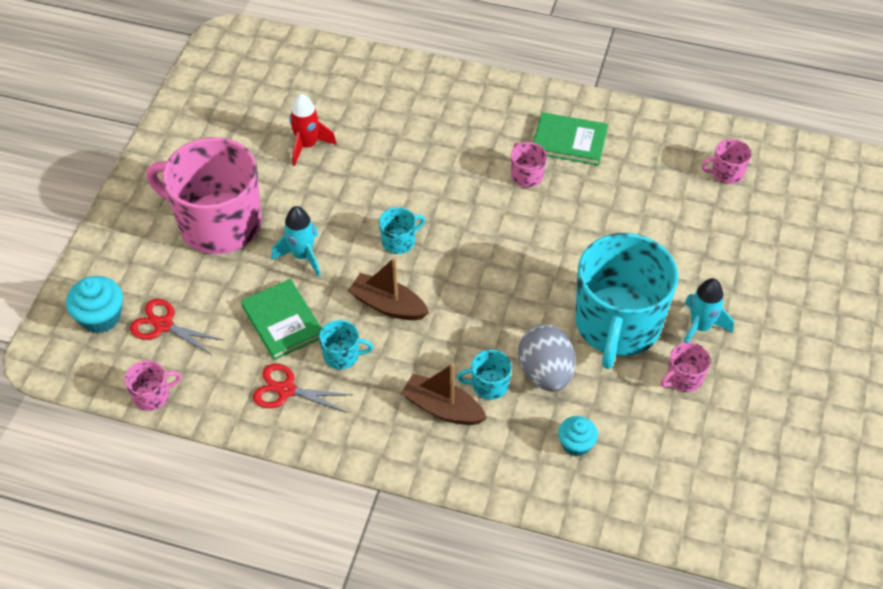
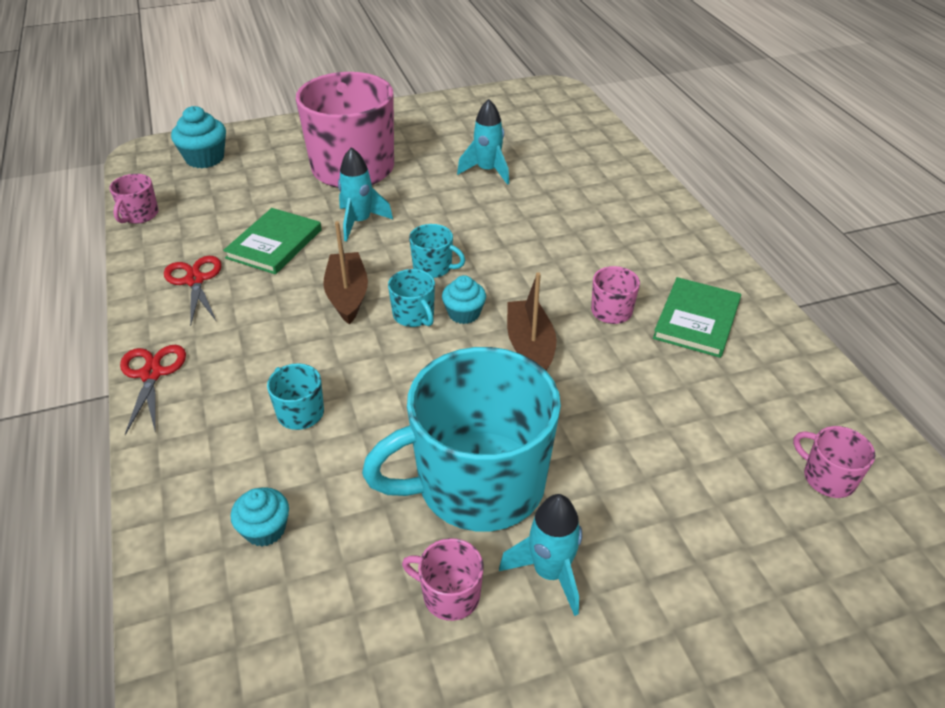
camera: 55 degrees right, 10 degrees down
pink mug [124,360,181,411] -> pink mug turned 75 degrees clockwise [109,174,159,224]
red scissors [130,299,223,355] -> red scissors moved to [120,345,186,435]
red rocket [289,94,337,166] -> turquoise rocket [457,99,509,185]
turquoise mug [319,320,373,370] -> turquoise mug moved to [388,269,435,327]
brown boat [401,363,487,425] -> brown boat moved to [507,272,557,370]
grey egg [518,324,575,392] -> none
green book [533,112,608,166] -> green book turned 45 degrees clockwise [653,277,741,358]
none -> turquoise cupcake [442,275,486,324]

